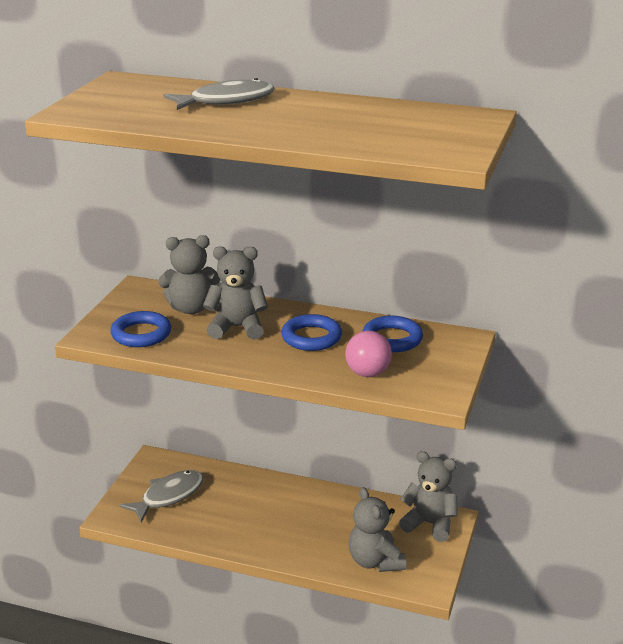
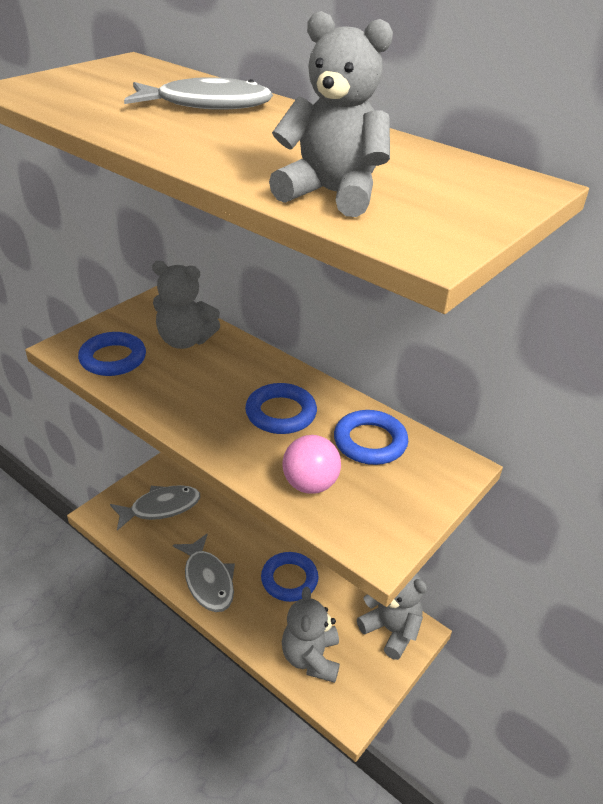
camera: 20 degrees right, 10 degrees up
grey teddy bear [203,246,268,340] -> grey teddy bear moved to [269,11,393,217]
none -> grey fish [173,534,235,612]
none -> blue ring [261,552,319,602]

